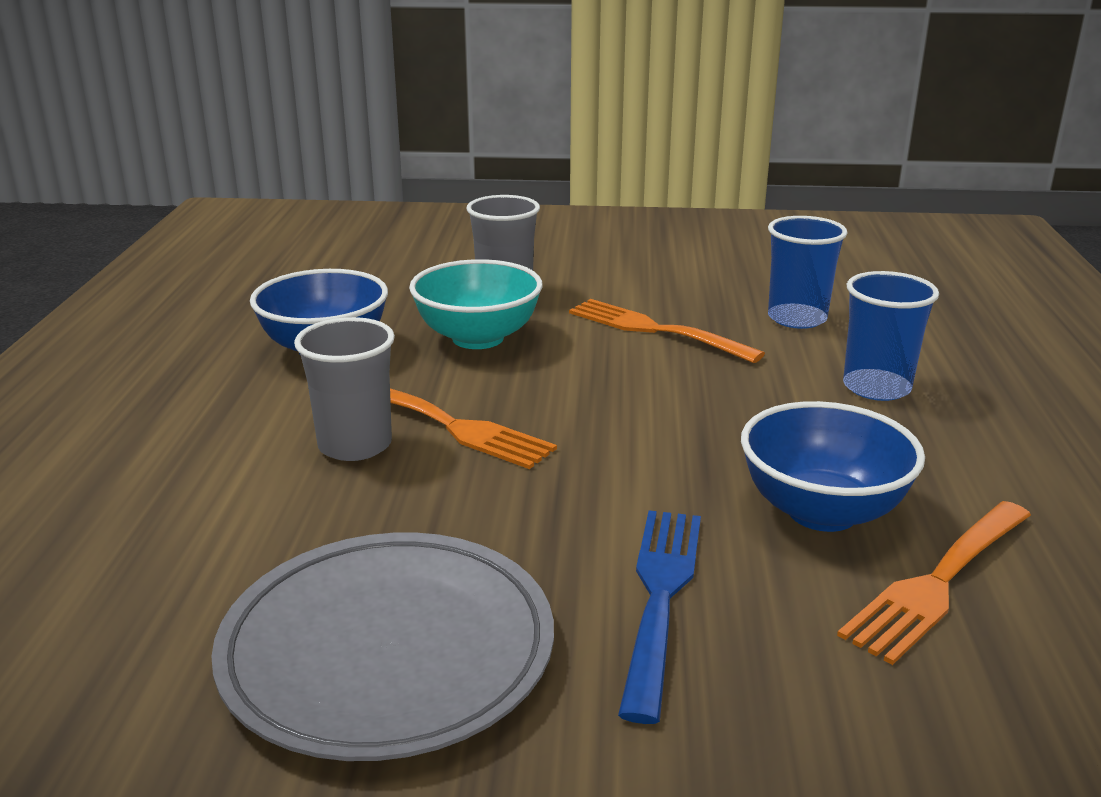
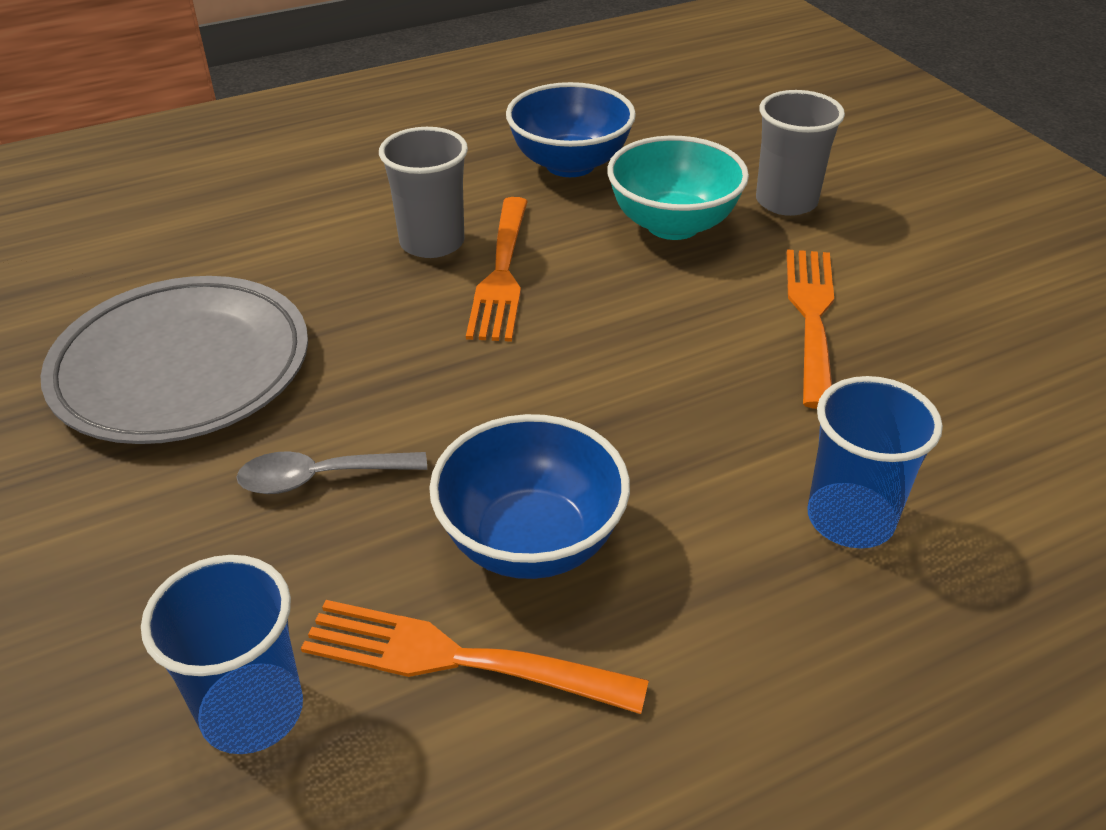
camera: 60 degrees right, 15 degrees up
blue fork [618,510,701,724] -> grey spoon [236,451,427,494]
blue cup [768,216,848,329] -> blue cup moved to [141,555,303,754]

